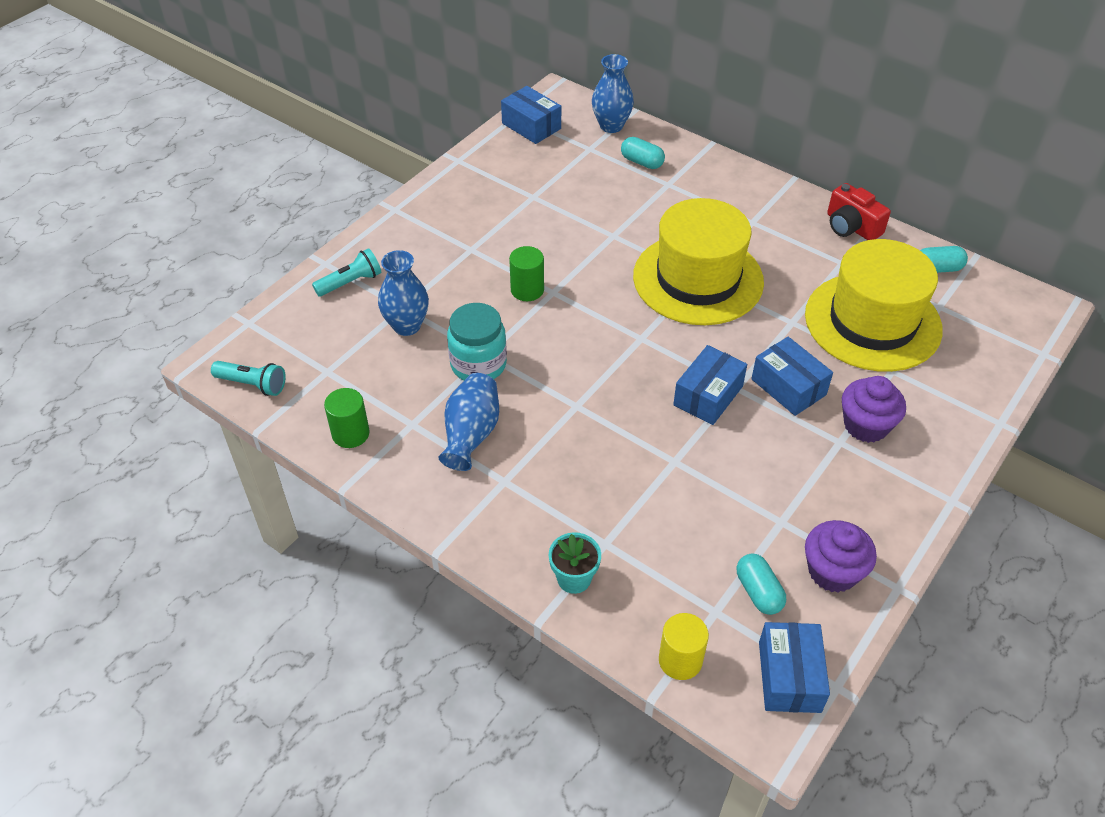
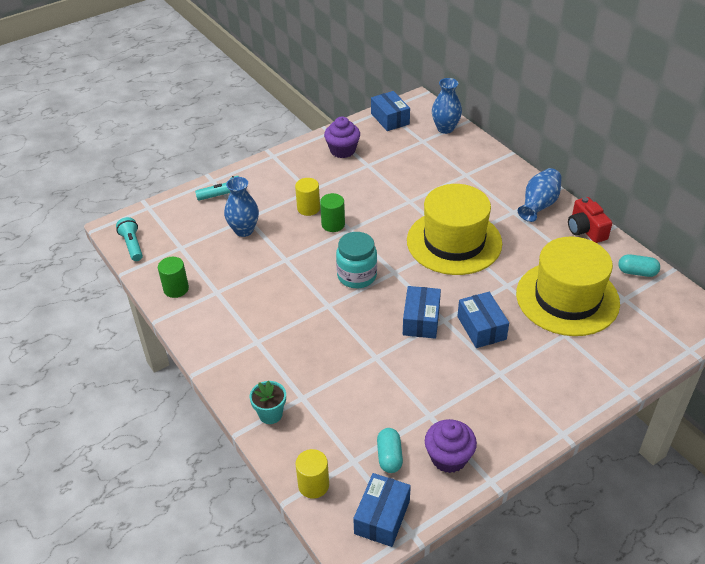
camera: 20 degrees right, 5 degrees down
turquoise flashlight [211,361,286,396] -> turquoise flashlight turned 150 degrees counterclockwise [116,217,143,261]
blue vase [438,373,499,471] -> blue vase moved to [518,168,562,222]
turquoise jar [447,303,507,380] -> turquoise jar moved to [336,232,377,288]
turquoise capsule [621,137,665,169] -> none
blue box [673,345,747,425] -> blue box turned 45 degrees counterclockwise [403,286,441,339]
purple cupcake [842,376,906,443] -> purple cupcake moved to [324,117,360,158]
none -> yellow cylinder [295,178,320,216]

